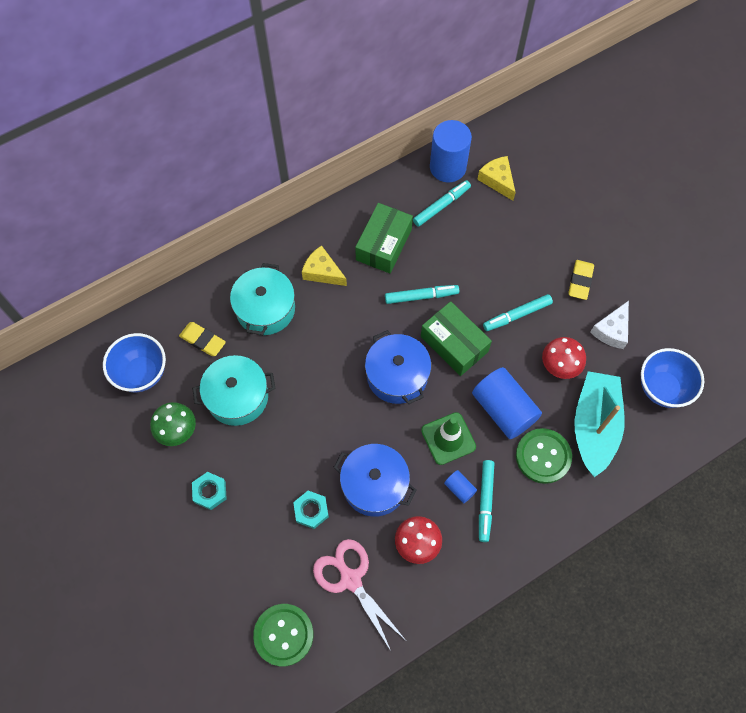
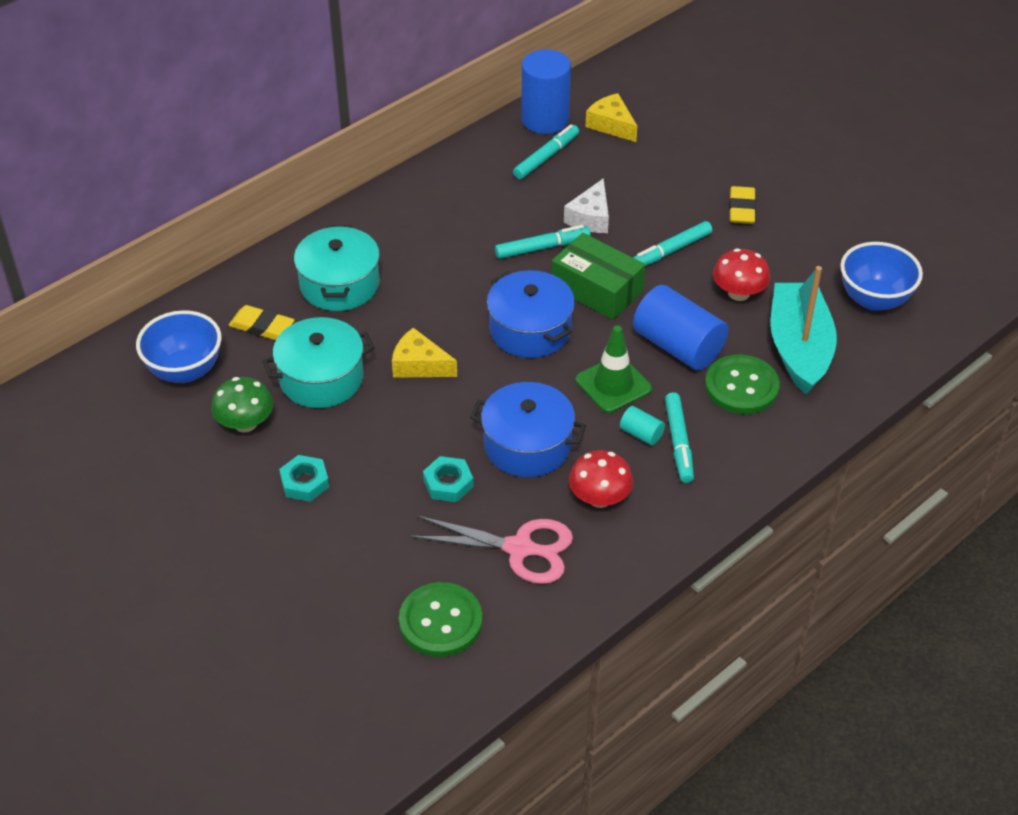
camera: 10 degrees left, 20 degrees down
yellow cheese [302,246,347,286] -> yellow cheese moved to [392,328,457,378]
pink scissors [313,539,405,651] -> pink scissors turned 150 degrees clockwise [410,516,573,584]
green box [355,203,413,273] -> none
blue cylinder [444,470,477,503] -> turquoise cylinder [620,406,665,446]
white cheese [591,301,629,349] -> white cheese moved to [564,178,609,233]

